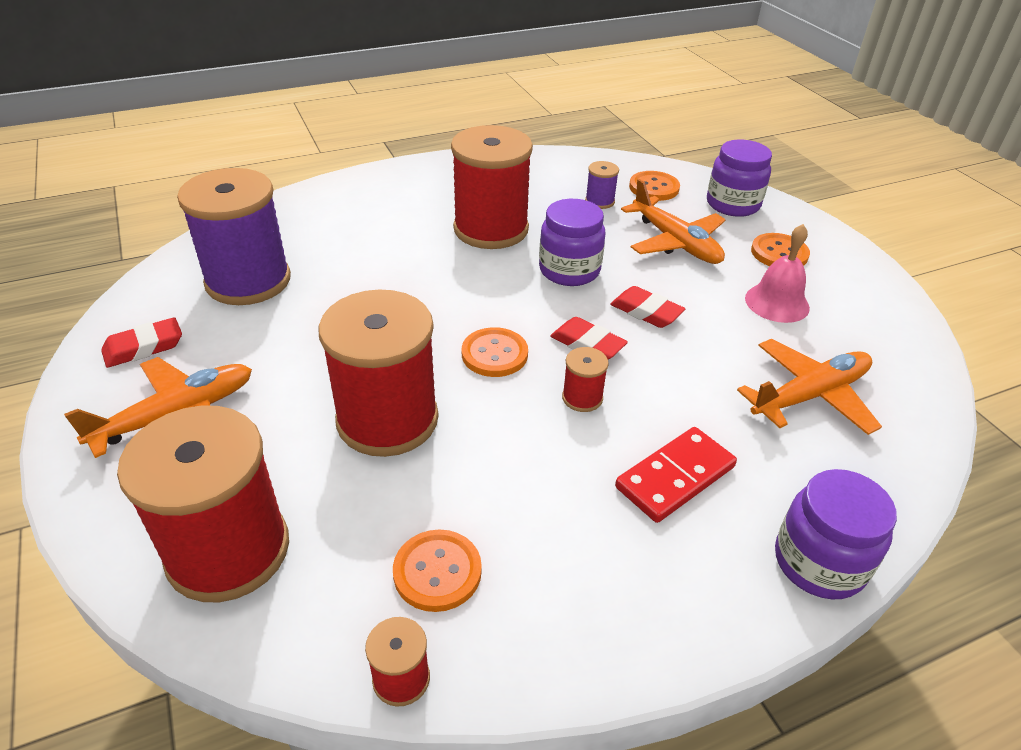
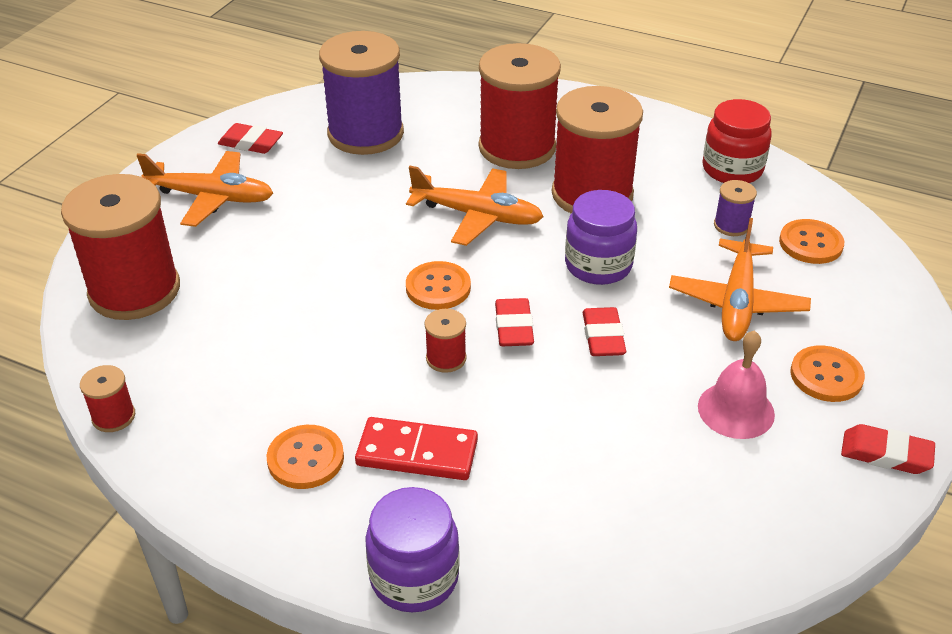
camera: 50 degrees right, 0 degrees up
red spool [318,289,439,457] -> red spool moved to [479,43,561,169]
orange button [393,529,482,612] -> orange button moved to [266,425,344,489]
purple jar [707,140,772,217] -> none
orange plane [737,339,882,435] -> orange plane moved to [406,166,543,246]
none -> red jar [703,99,772,183]
none -> red eraser [841,424,935,474]

